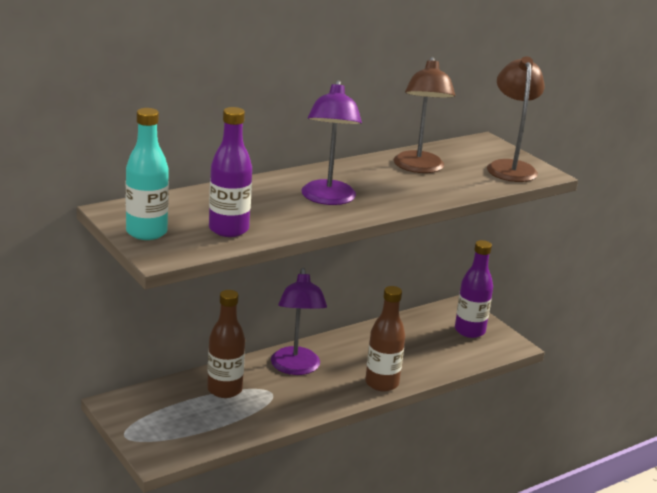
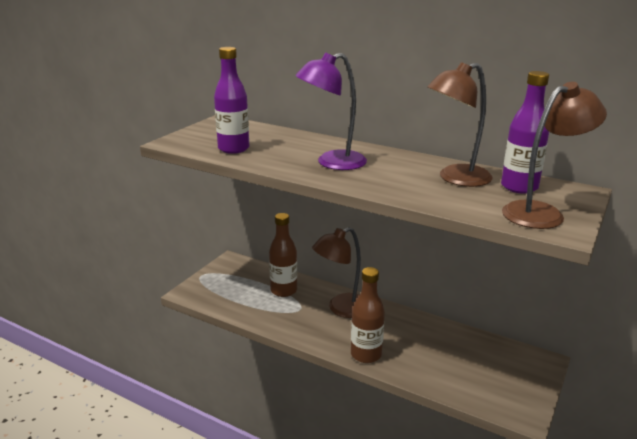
camera: 65 degrees right, 0 degrees up
turquoise bottle [126,108,169,240] -> none
purple lamp [271,268,327,375] -> brown lamp [312,227,361,318]
purple bottle [455,240,493,338] -> purple bottle moved to [501,71,549,194]

